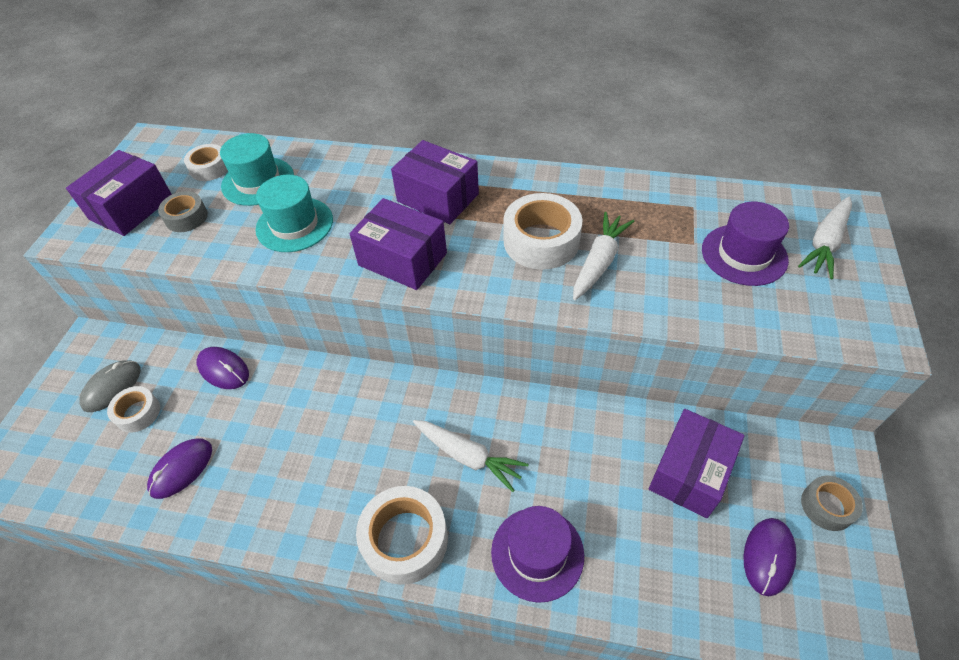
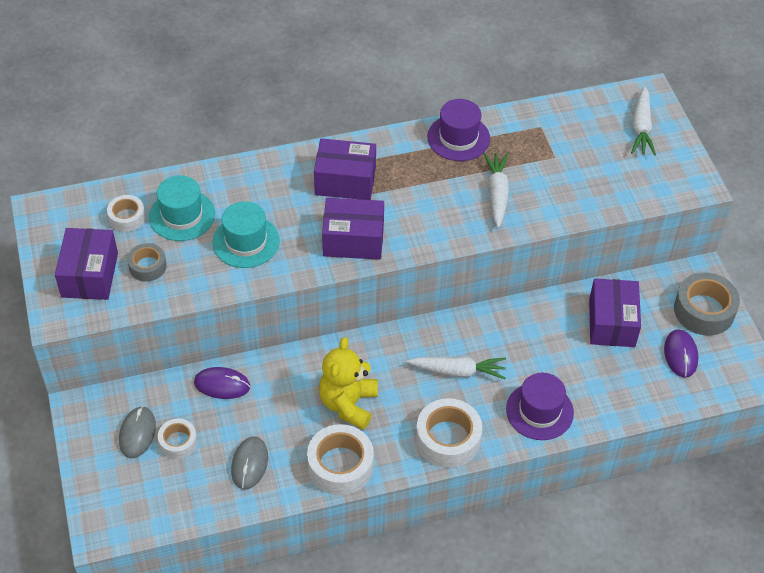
camera: 30 degrees left, 0 degrees up
purple mouse [147,438,212,499] -> grey mouse [231,436,268,489]
white tape [504,193,582,270] -> white tape moved to [307,424,374,495]
purple hat [702,202,789,286] -> purple hat moved to [427,99,490,161]
grey tape [801,476,863,531] -> grey tape [674,272,740,336], size x1.72
none -> yellow teddy bear [319,337,378,430]

